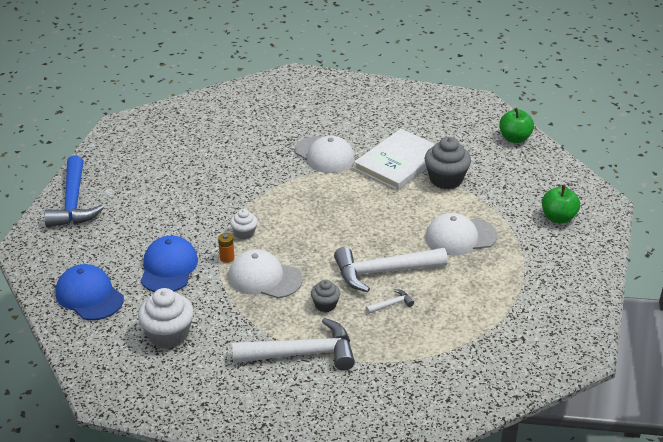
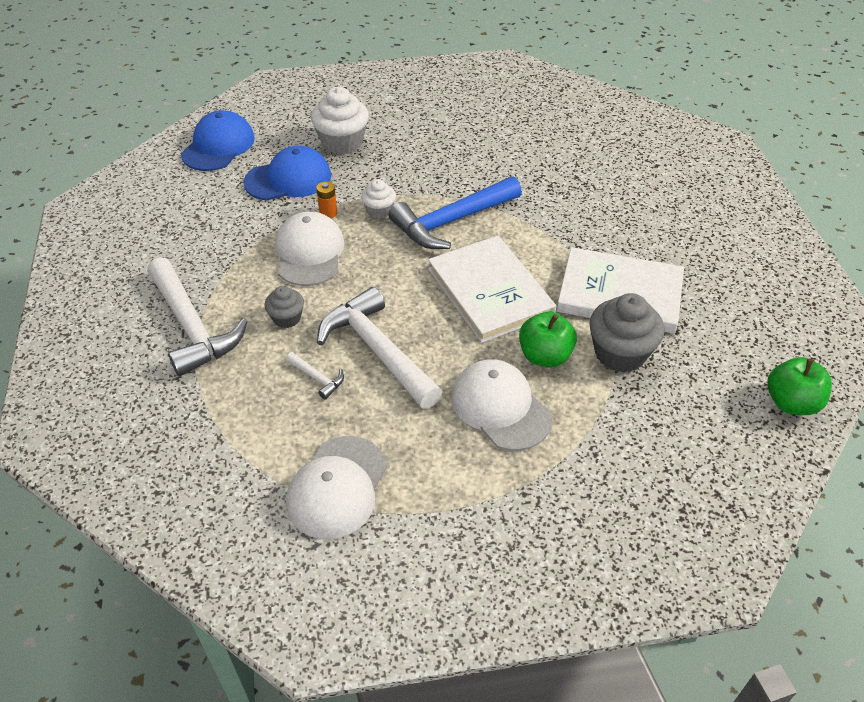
camera: 65 degrees right, 10 degrees up
blue hammer [44,155,104,227] -> blue hammer moved to [389,176,522,249]
white cupcake [138,288,194,349] -> white cupcake moved to [311,87,369,155]
white cap [295,136,355,173] -> white cap moved to [286,436,387,539]
green apple [542,185,580,224] -> green apple moved to [519,312,577,367]
none -> white book [428,236,556,343]

